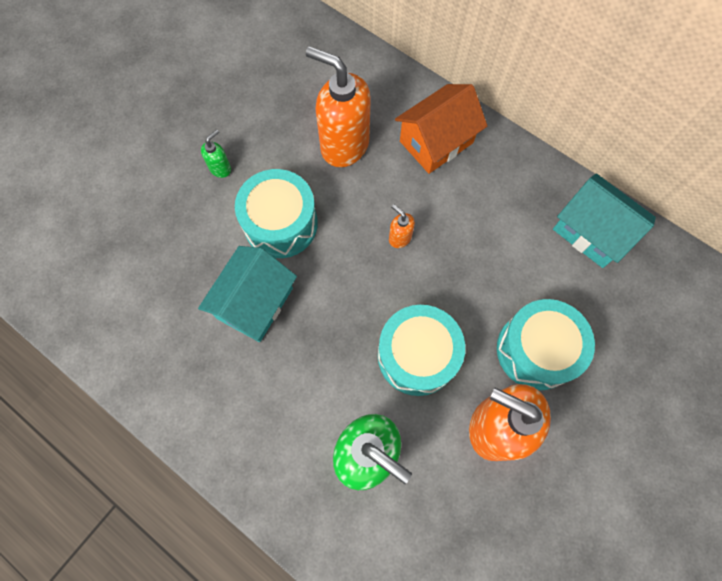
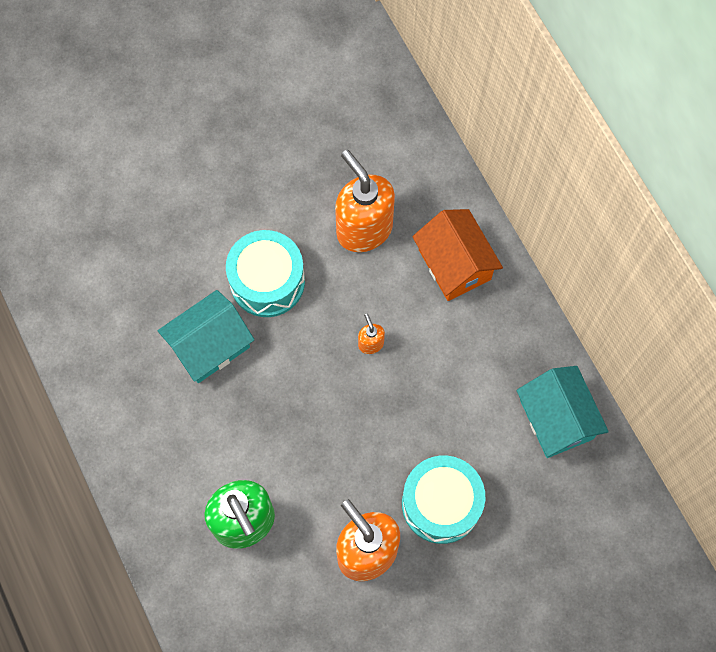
camera: 25 degrees right, 0 degrees up
green soap dispenser [201,130,231,178] -> none
turquoise drum [378,305,465,396] -> none
orange house [395,84,487,174] -> orange house turned 75 degrees clockwise [412,209,503,301]

